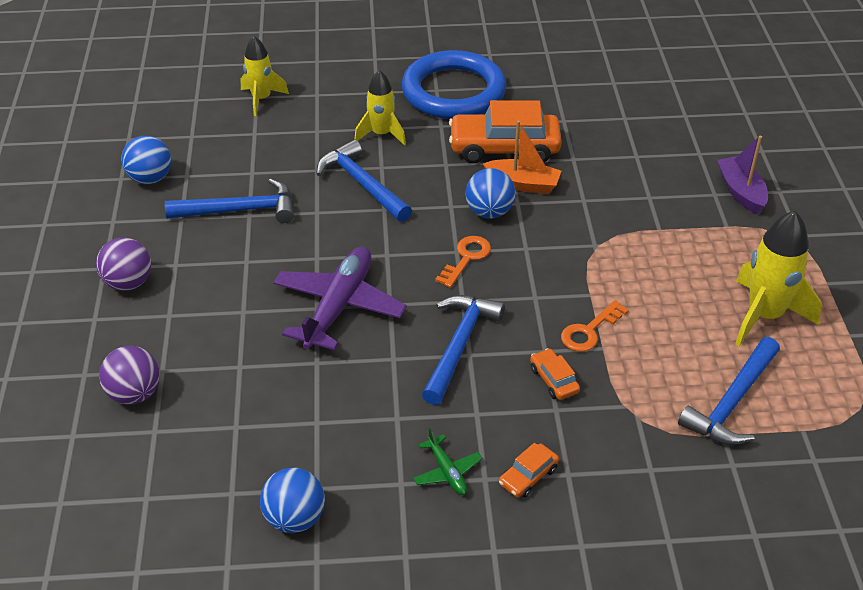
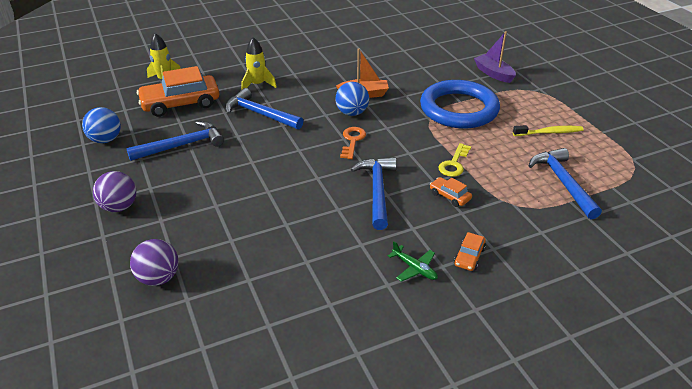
camera: 20 degrees left, 5 degrees down
blue ball [260,467,325,533] -> none
purple plane [273,247,407,350] -> none
blue ring [402,50,506,119] -> blue ring moved to [420,80,500,129]
orange car [449,100,562,163] -> orange car moved to [137,66,220,117]
orange key [561,300,629,352] -> yellow key [439,143,471,177]
blue hammer [678,337,780,445] -> blue hammer turned 150 degrees clockwise [529,148,602,219]
yellow rocket [735,211,822,346] -> yellow toothbrush [513,125,584,136]

